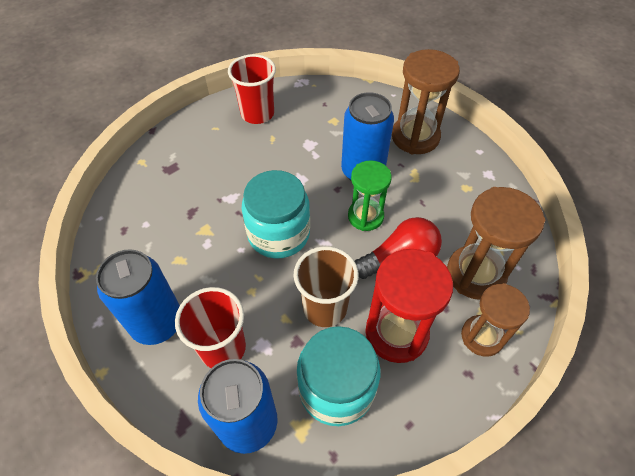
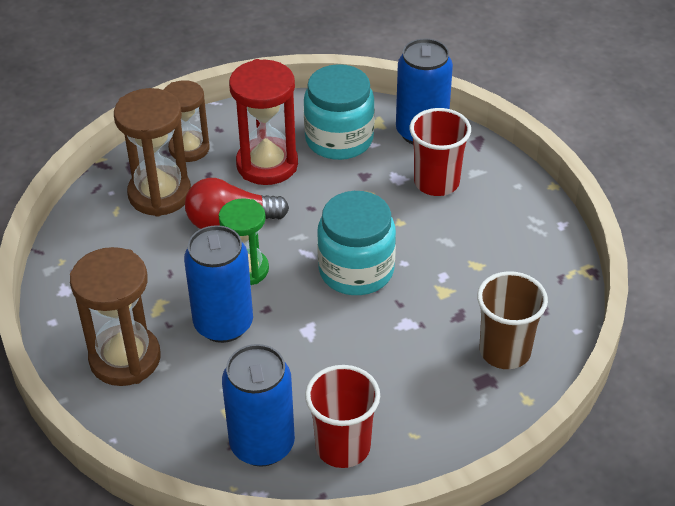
camera: 165 degrees left, 10 degrees down
blue can [96,249,180,345] -> blue can moved to [222,344,295,467]
brown cup [294,246,359,327] -> brown cup moved to [477,271,548,369]

